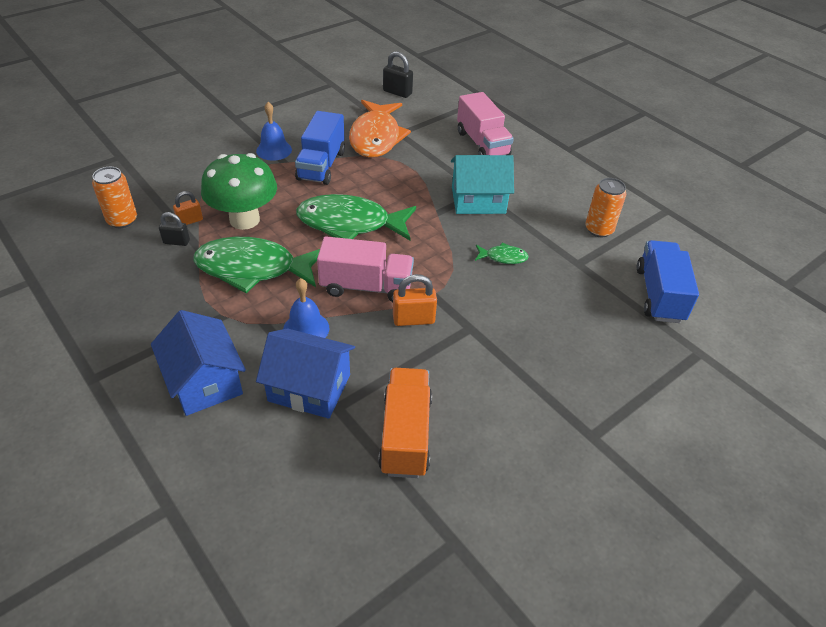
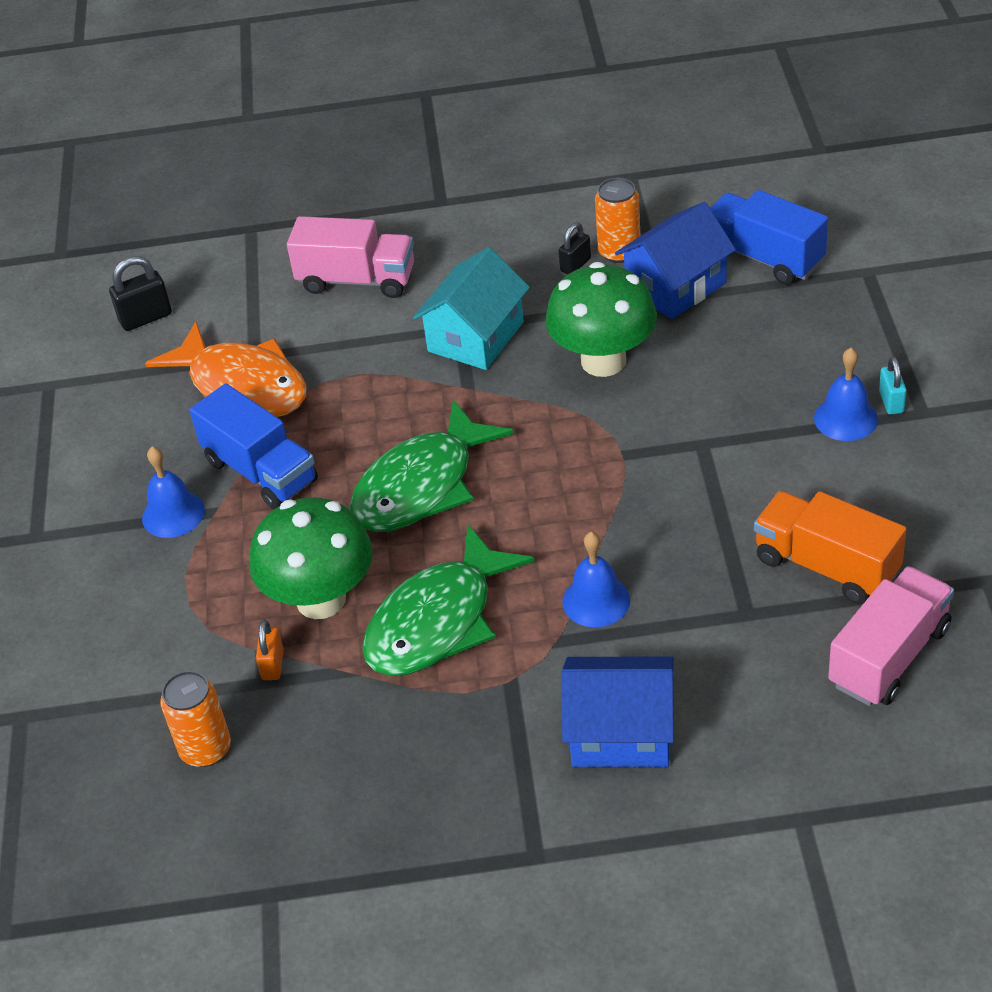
camera: 50 degrees left, 0 degrees up
black padlock [159,212,190,246] -> black padlock moved to [559,222,591,274]
blue house [256,328,355,419] -> blue house moved to [615,202,736,319]
pink truck [317,236,414,302] -> pink truck moved to [828,566,954,706]
orange padlock [393,274,437,326] -> none
green fish [475,243,529,264] -> green mushroom [545,262,657,377]
none -> blue bell [814,348,878,441]
none -> turquoise padlock [879,357,907,415]

